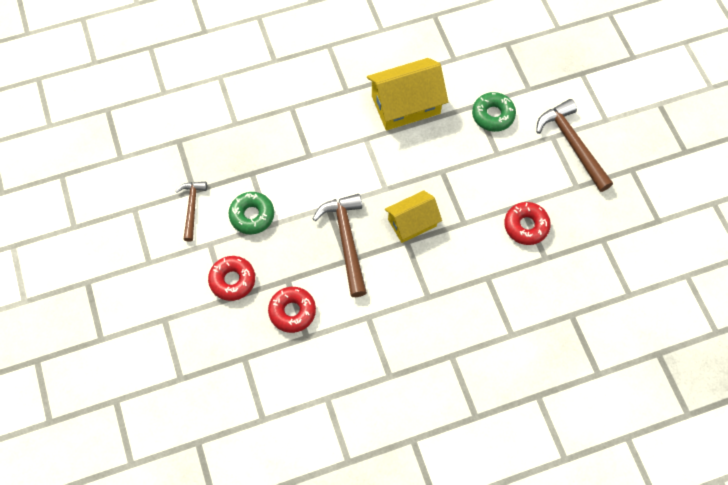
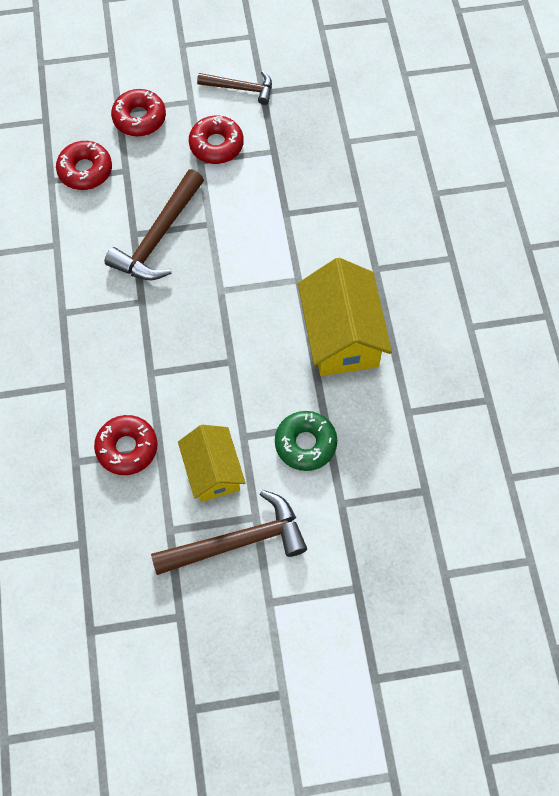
camera: 100 degrees right, 0 degrees up
green donut [228,192,274,234] -> red donut [189,116,244,164]
brown hammer [313,194,367,297] -> brown hammer turned 120 degrees clockwise [104,169,204,280]
yellow house [385,190,442,243] -> yellow house moved to [178,425,246,502]

